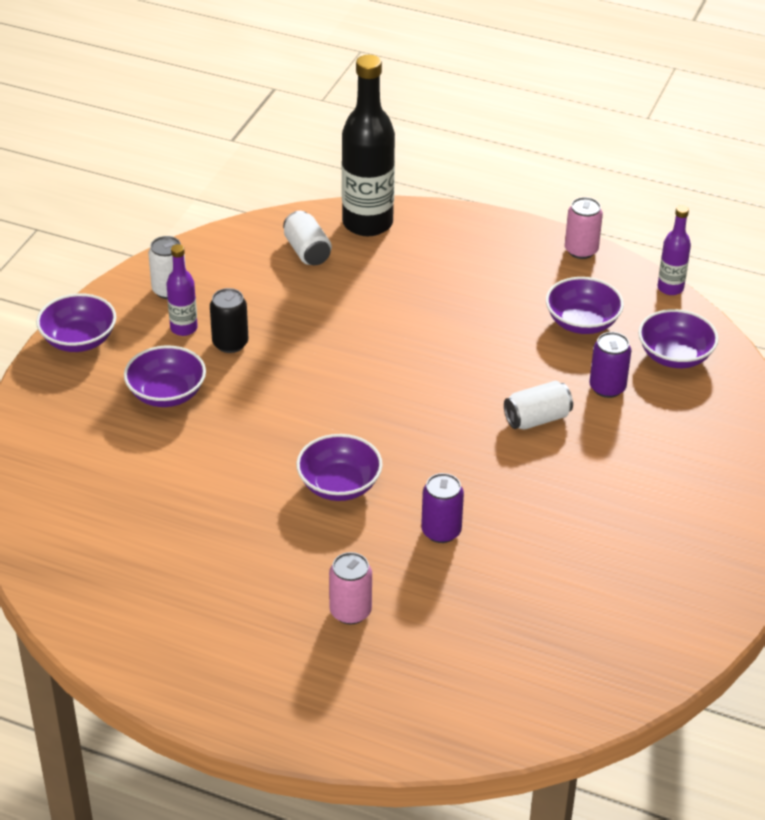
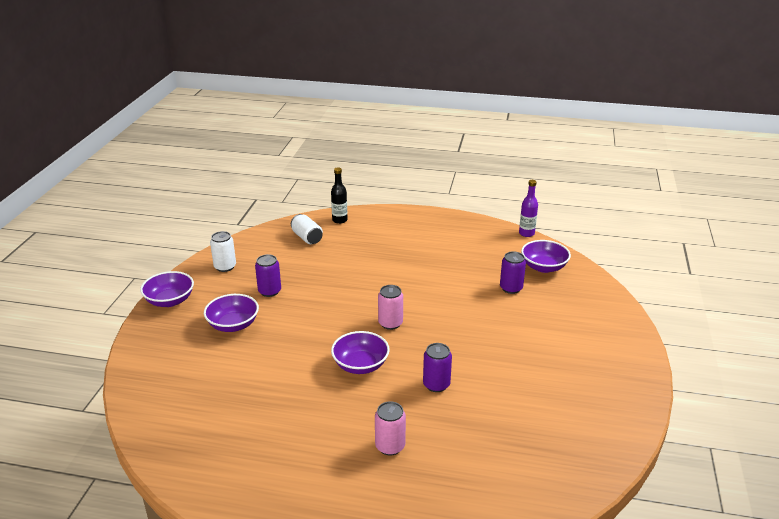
camera: 10 degrees left, 10 degrees down
purple bottle [166,244,198,336] -> none
black can [210,288,248,353] -> purple can [255,254,281,297]
black bottle [342,55,395,236] -> black bottle [331,167,348,224], size x0.50
white can [504,381,573,430] -> none
purple bowl [546,277,624,334] -> none
pink can [565,197,603,259] -> pink can moved to [378,285,403,330]

